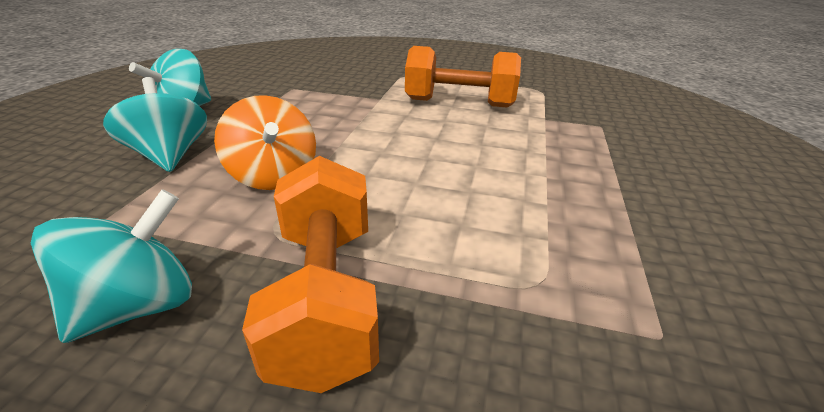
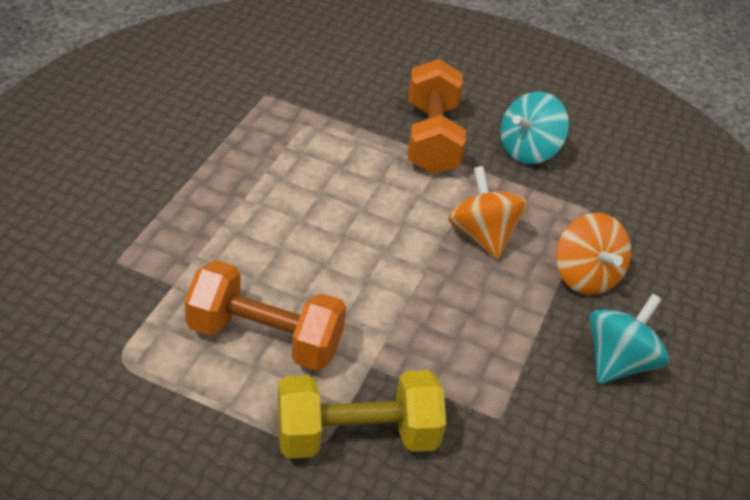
camera: 175 degrees left, 10 degrees up
turquoise spinning top [103,77,207,172] -> orange spinning top [556,213,631,295]
none -> yellow dumbbell [277,370,446,459]

